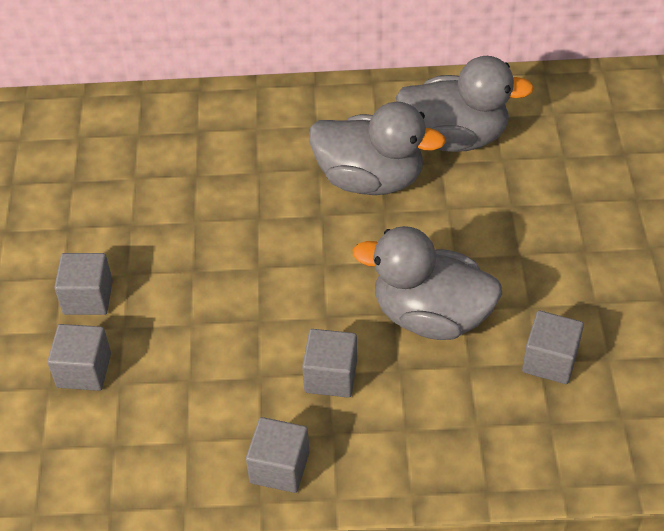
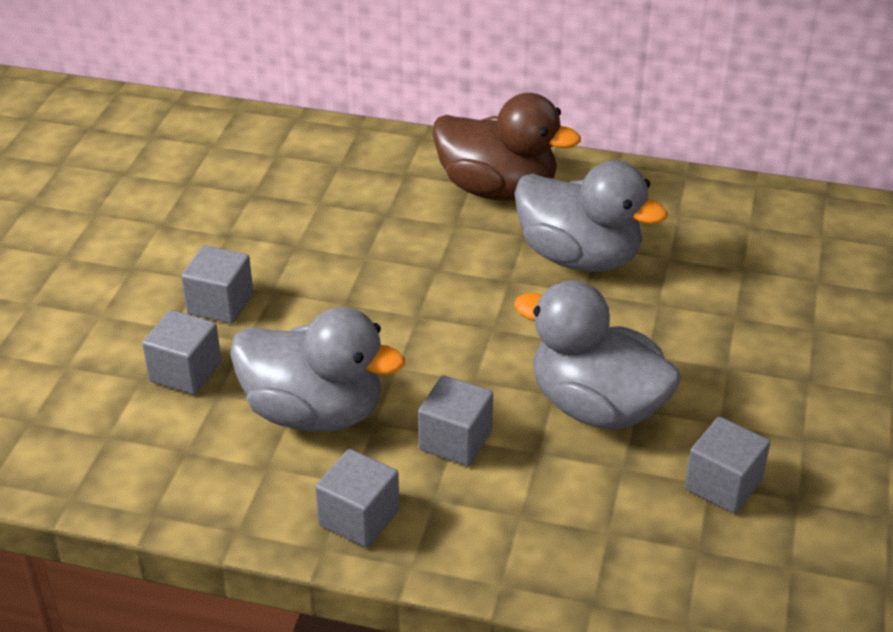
camera: 15 degrees right, 10 degrees down
grey duck [395,56,534,152] -> grey duck moved to [230,307,405,432]
none -> brown duck [432,93,581,201]

